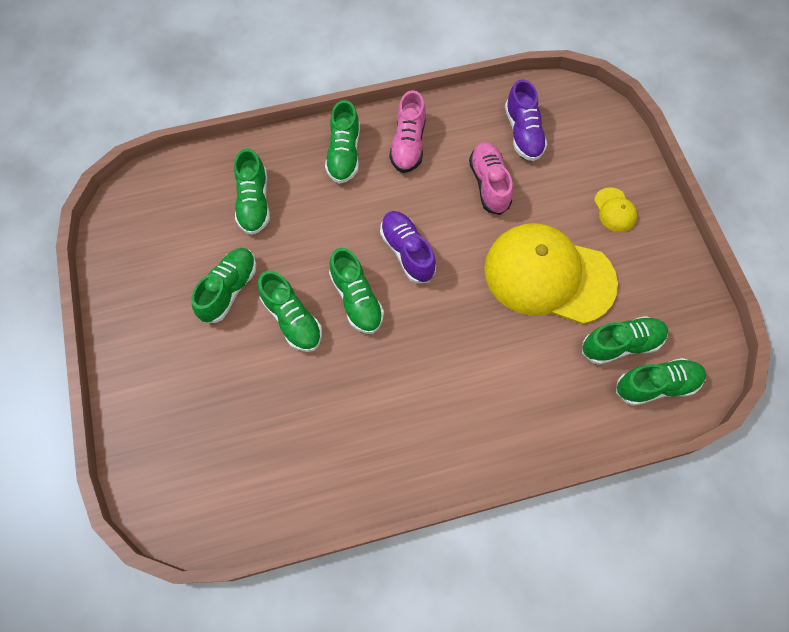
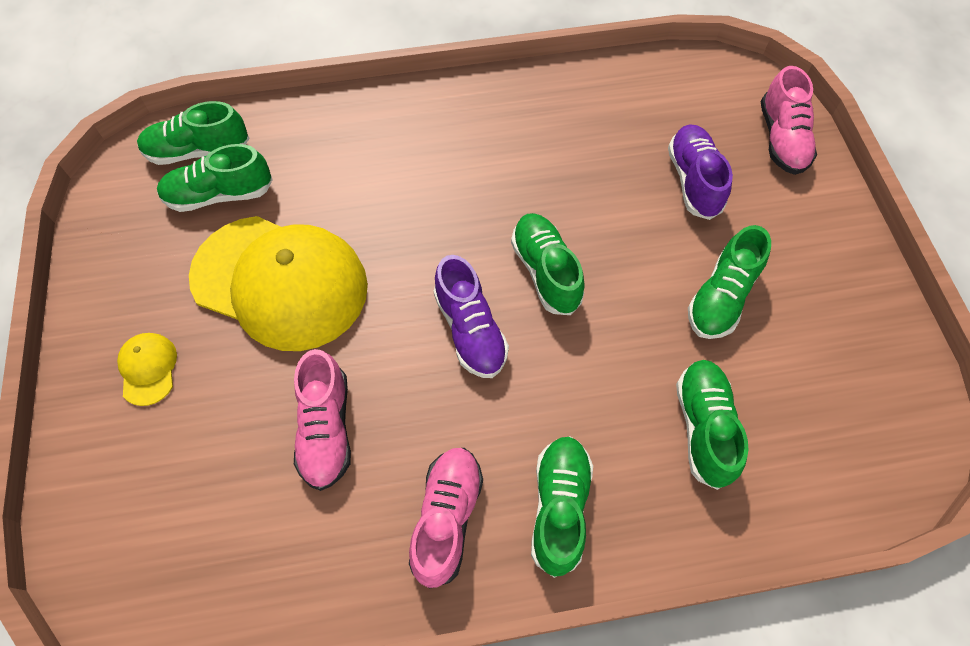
camera: 175 degrees left, 5 degrees down
green shoe [258,271,322,352] -> none
purple shoe [505,79,547,161] -> purple shoe moved to [668,125,733,220]
none -> pink shoe [761,66,817,175]

